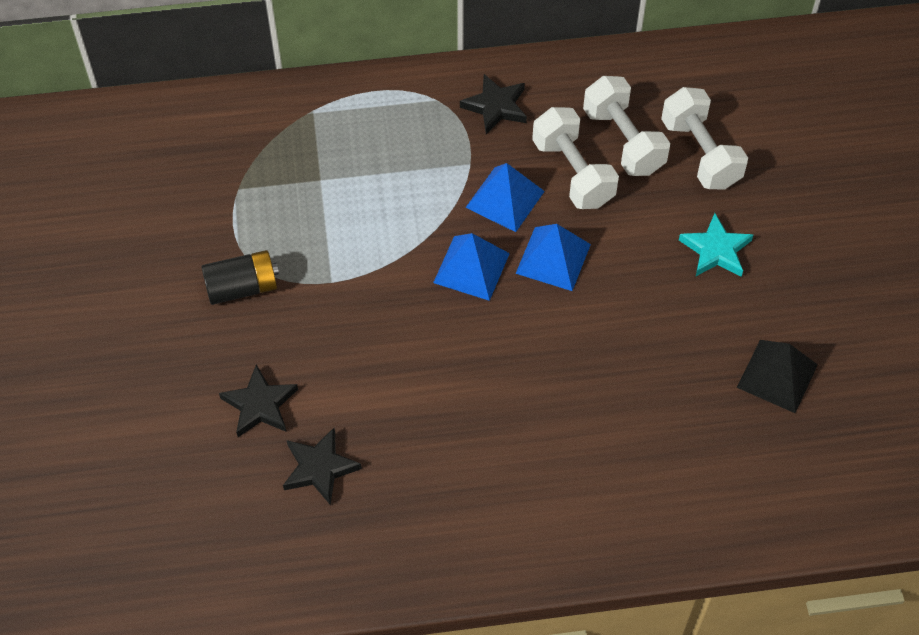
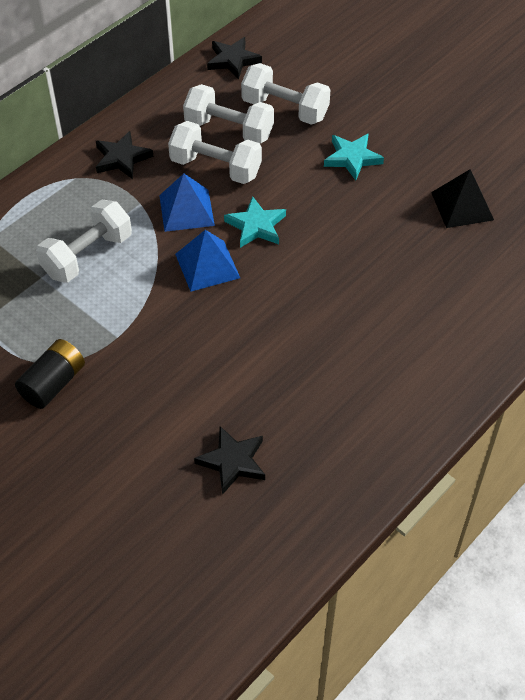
camera: 40 degrees left, 5 degrees down
black star [219,364,298,437] -> black star moved to [207,37,262,80]
blue pyramid [516,224,591,291] -> turquoise star [224,196,286,248]
none -> white dumbbell [36,200,132,283]

